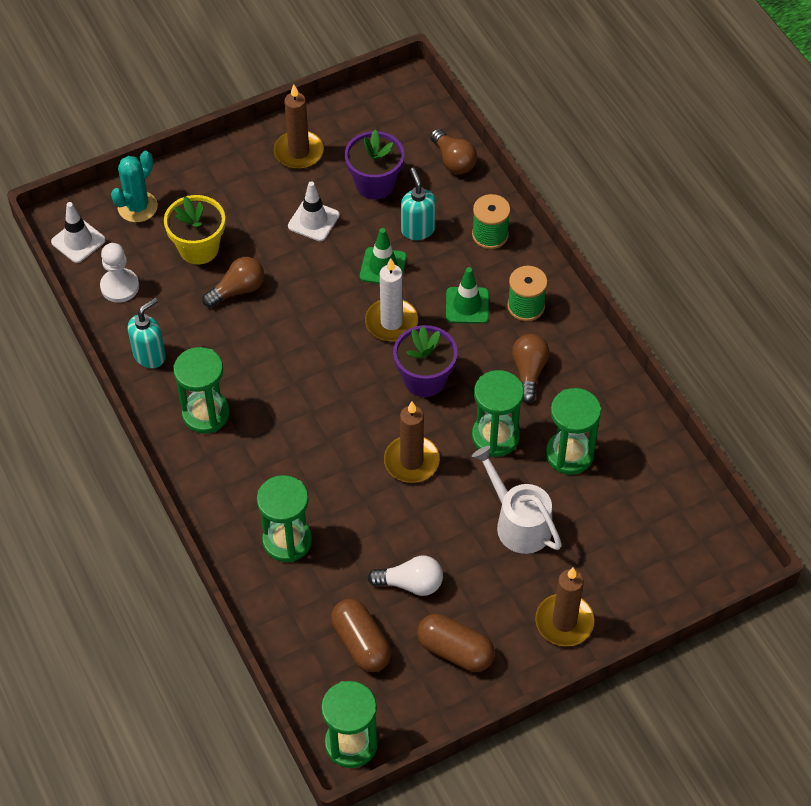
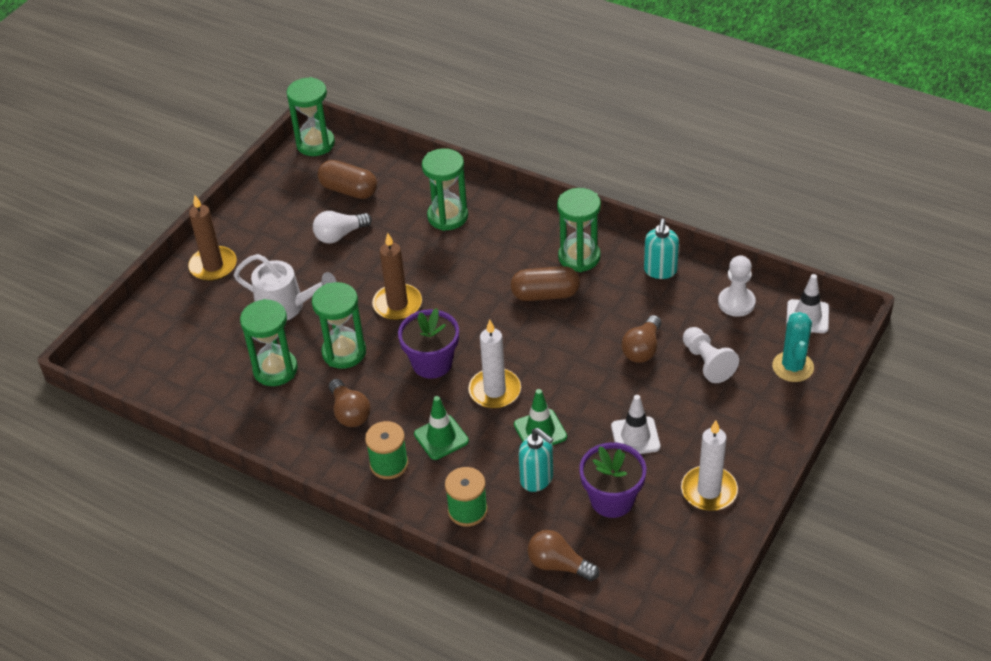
camera: 150 degrees right, 10 degrees down
yellow flower pot [164,195,225,264] -> white pawn [683,327,739,383]
brown candle [274,85,324,169] -> white candle [681,421,738,511]
brown capsule [417,614,495,672] -> brown capsule moved to [510,266,580,301]

